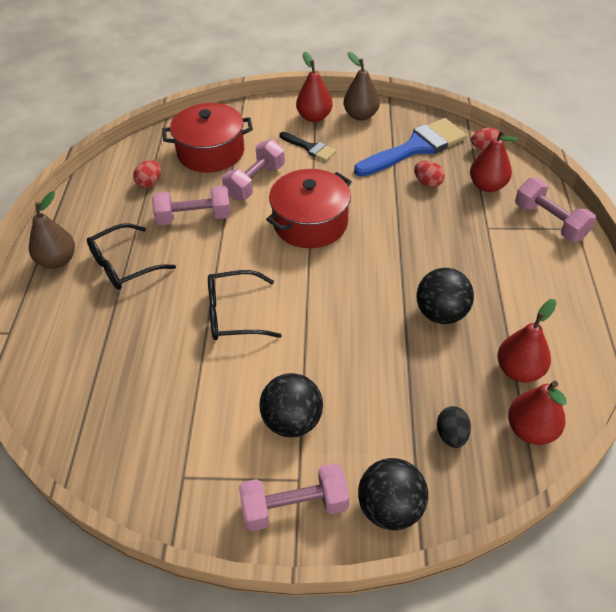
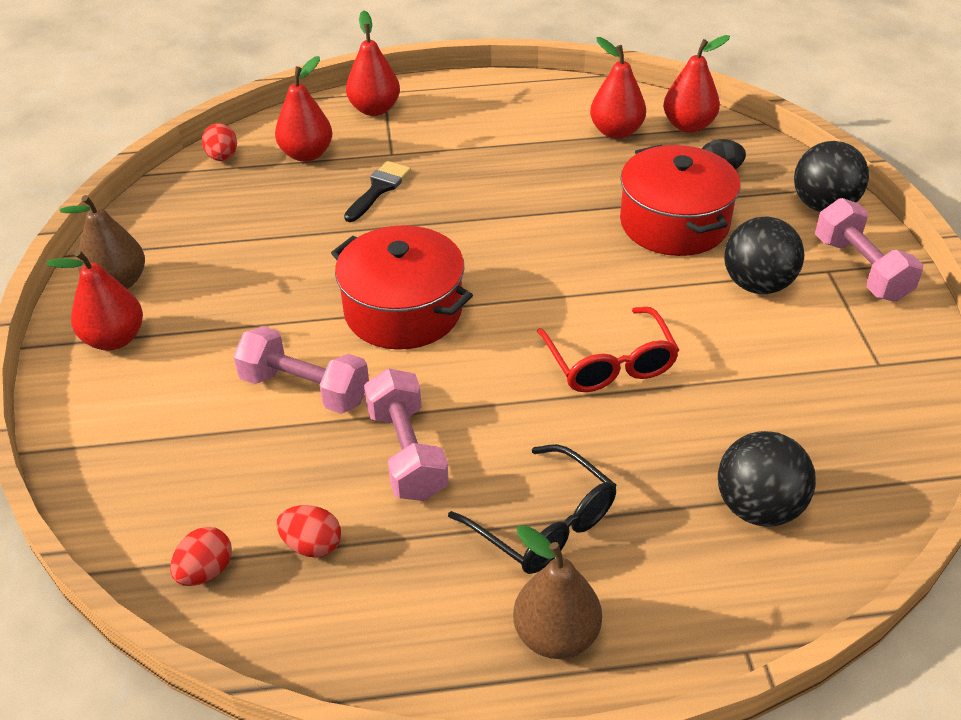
camera: 100 degrees left, 5 degrees down
red pot [162,103,253,173] -> red pot moved to [620,145,740,256]
black glasses [208,270,282,340] -> red glasses [537,307,679,392]
black brush [279,132,336,161] -> black brush moved to [344,161,411,222]
blue brush [354,118,467,177] -> none
red egg [414,161,445,188] -> red egg moved to [170,527,232,586]
black ball [416,268,474,324] -> black ball moved to [718,431,816,526]
pink dumbbell [515,178,596,241] -> red pear [346,10,400,116]

